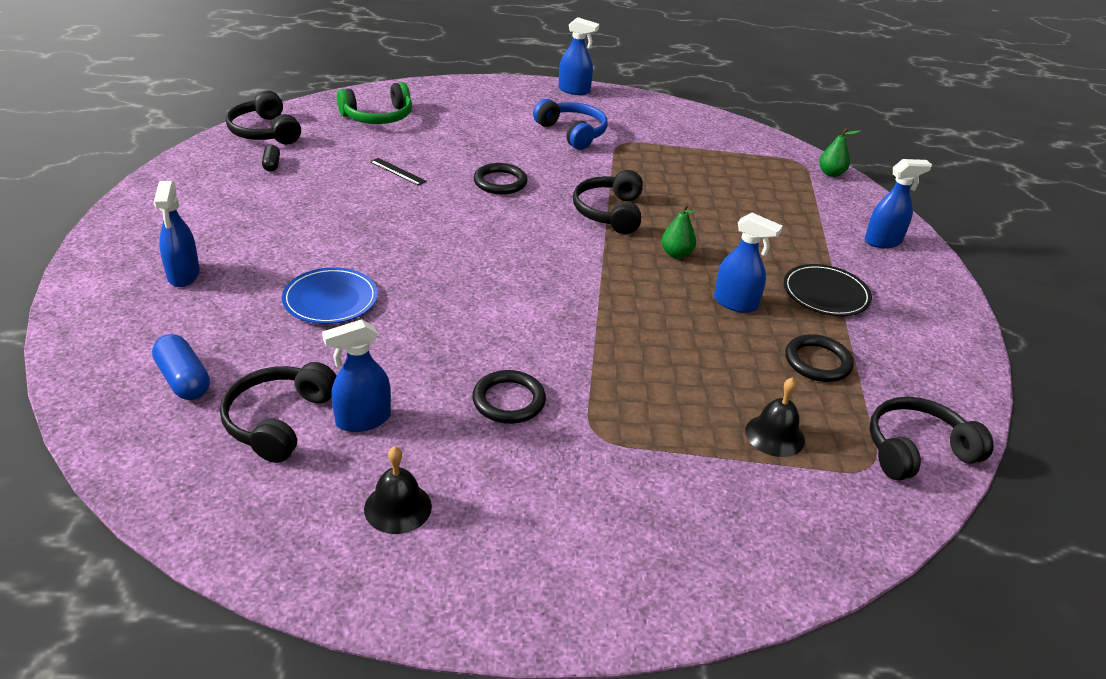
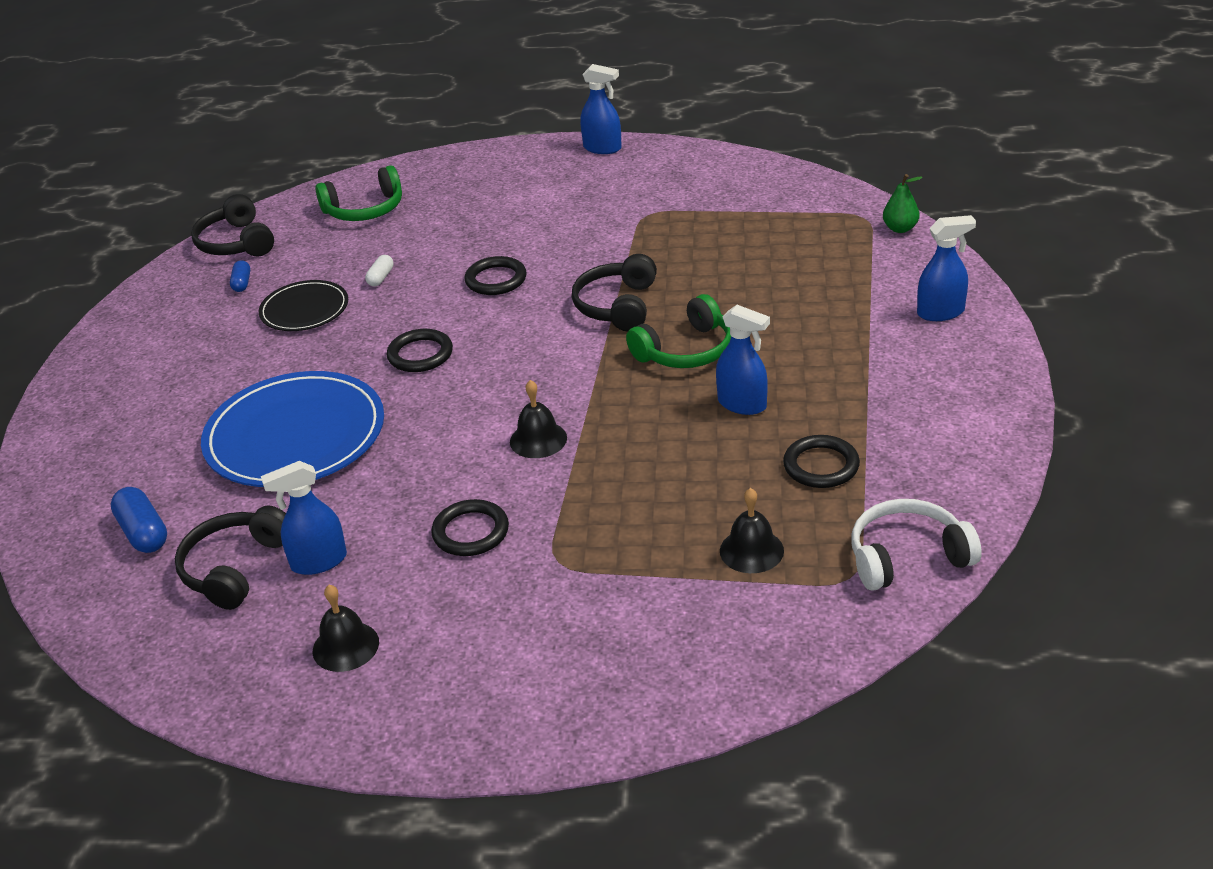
camera: 10 degrees right, 0 degrees up
blue spray bottle [154,181,200,287] -> none
black capsule [262,145,280,172] -> blue capsule [230,260,250,292]
blue plate [282,267,378,324] -> blue plate [201,371,384,487], size x1.81
black ruler [370,158,427,186] -> white capsule [365,255,394,286]
blue headphones [533,99,608,150] -> none
green pear [661,204,696,259] -> green headphones [626,294,731,368]
black plate [783,264,872,316] -> black plate moved to [259,280,348,331]
black headphones [869,397,994,481] -> white headphones [852,499,982,591]
none -> black ring [386,329,453,372]
none -> black bell [510,380,567,458]

